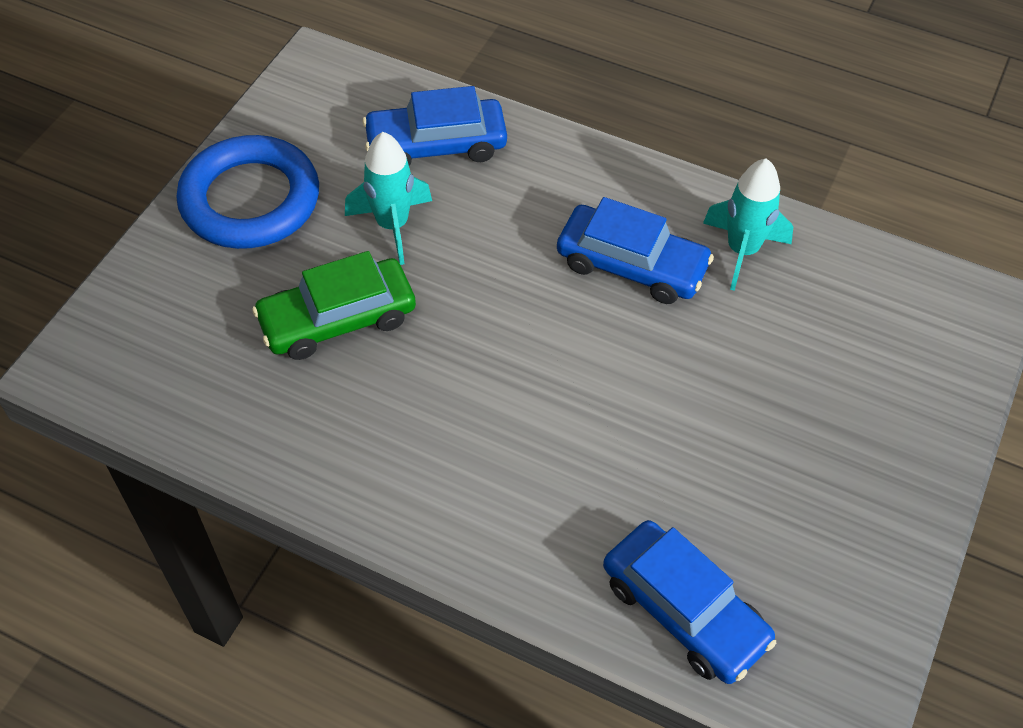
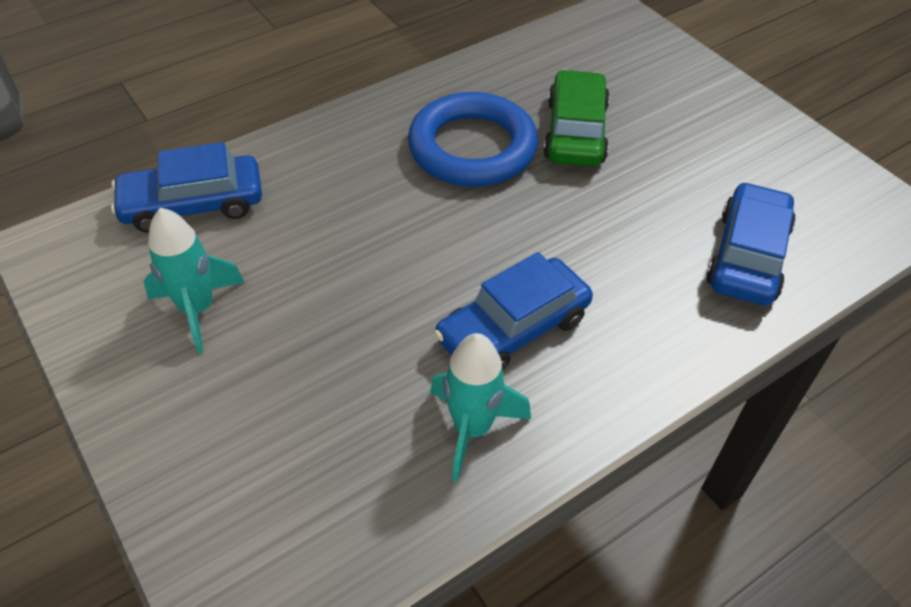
camera: 120 degrees right, 5 degrees down
blue ring [176,135,319,249] -> blue ring moved to [408,92,538,187]
turquoise rocket [345,132,432,265] -> turquoise rocket moved to [144,208,245,353]

